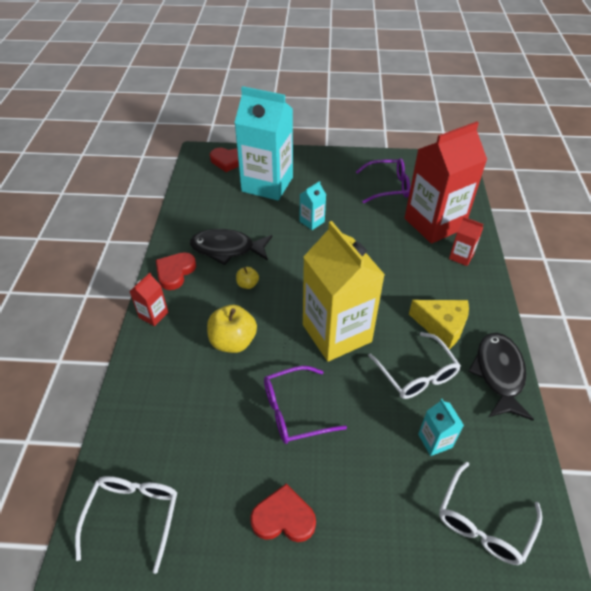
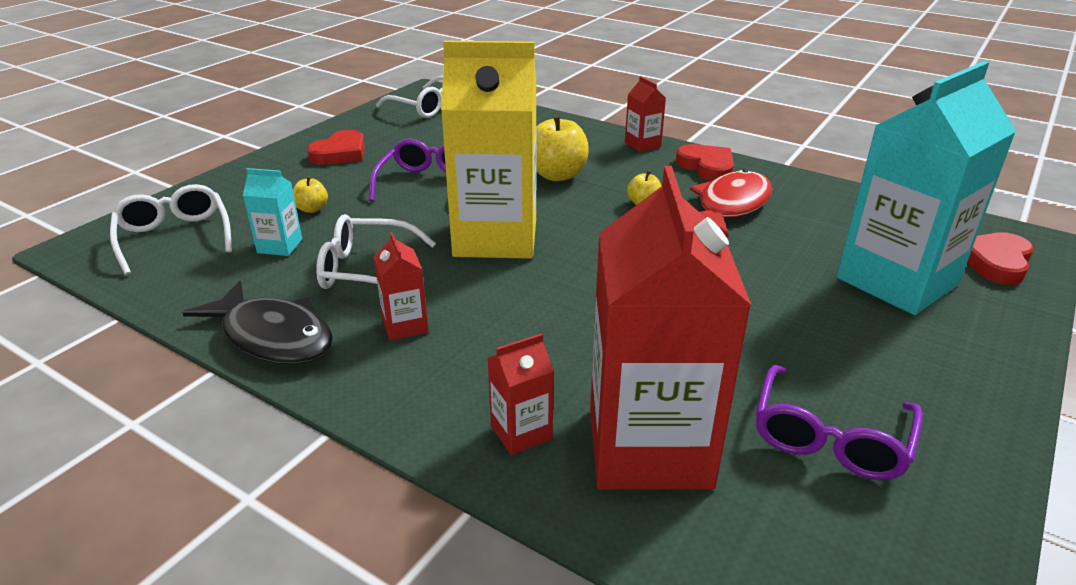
camera: 120 degrees right, 15 degrees down
black fish [190,229,272,265] -> red fish [690,169,772,237]
turquoise carton [300,181,326,230] -> none
yellow cheese [409,300,469,349] -> red carton [373,232,429,341]
none -> yellow apple [293,176,328,213]

